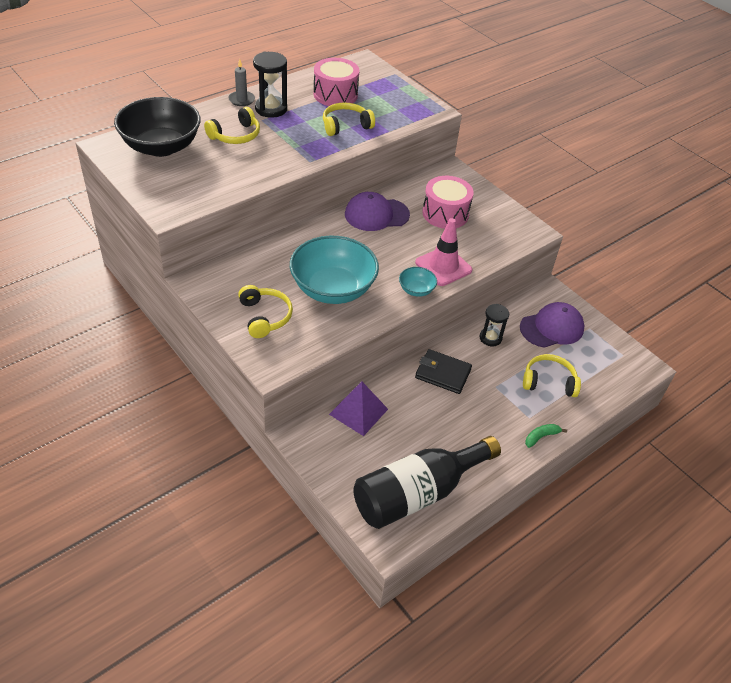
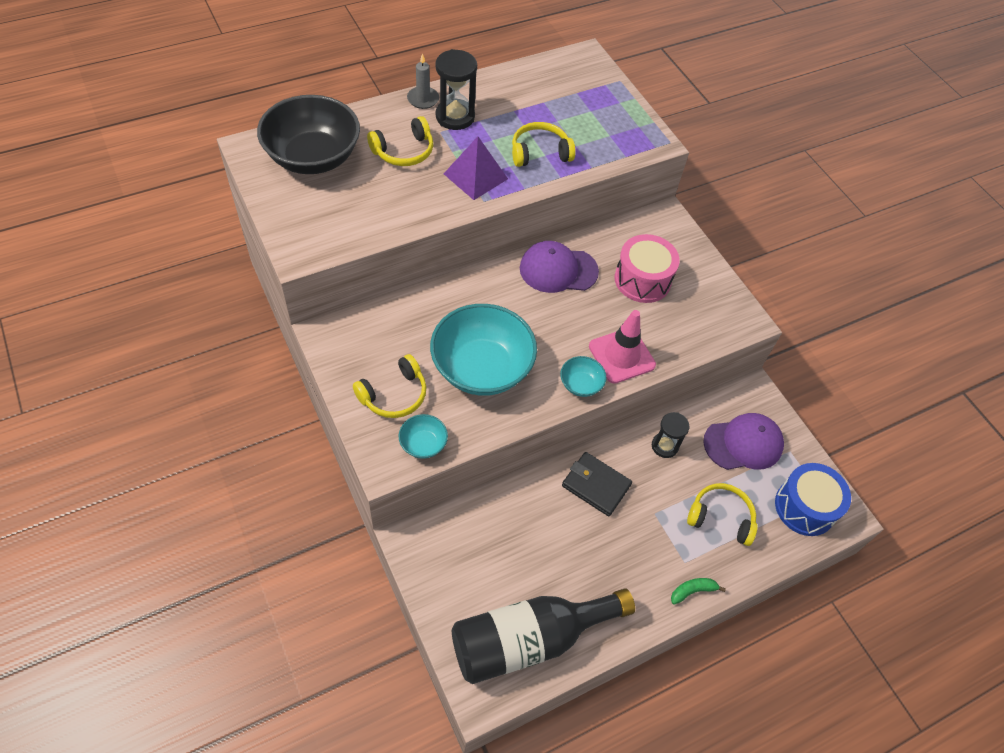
camera: 10 degrees right, 10 degrees up
yellow headphones [238,285,293,338] -> yellow headphones turned 60 degrees clockwise [353,354,426,418]
pink drum [314,58,359,106] -> none
purple pyramid [329,381,388,436] -> purple pyramid moved to [444,136,508,200]
none -> turquoise bowl [399,414,448,459]
none -> blue drum [775,463,851,536]

